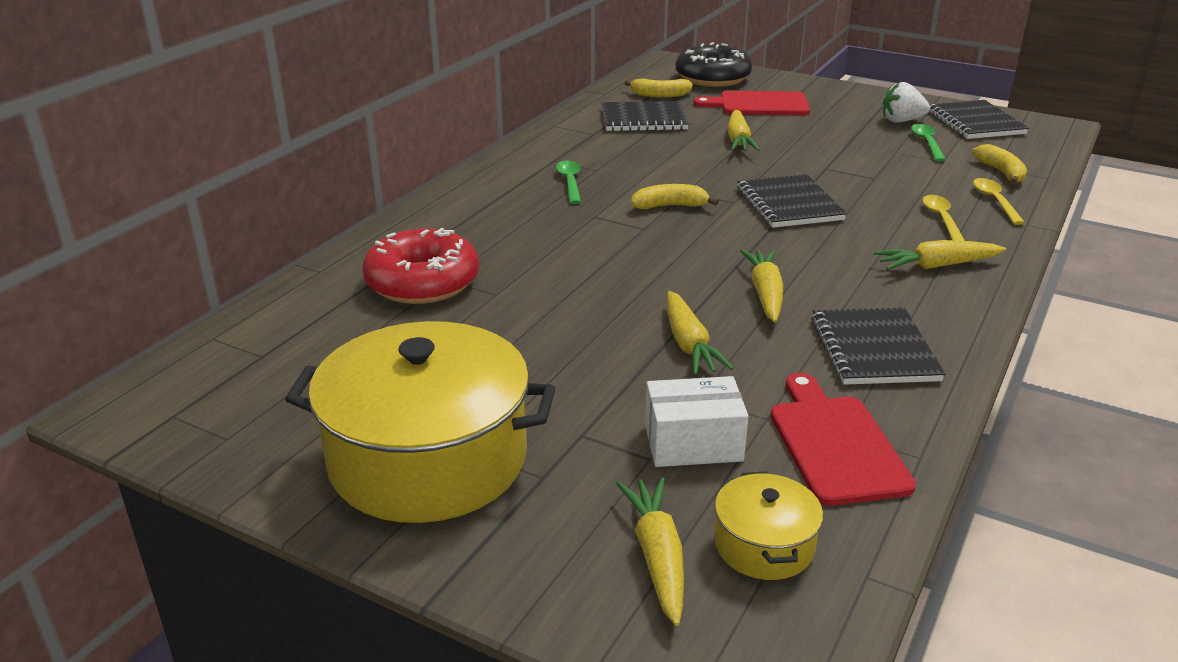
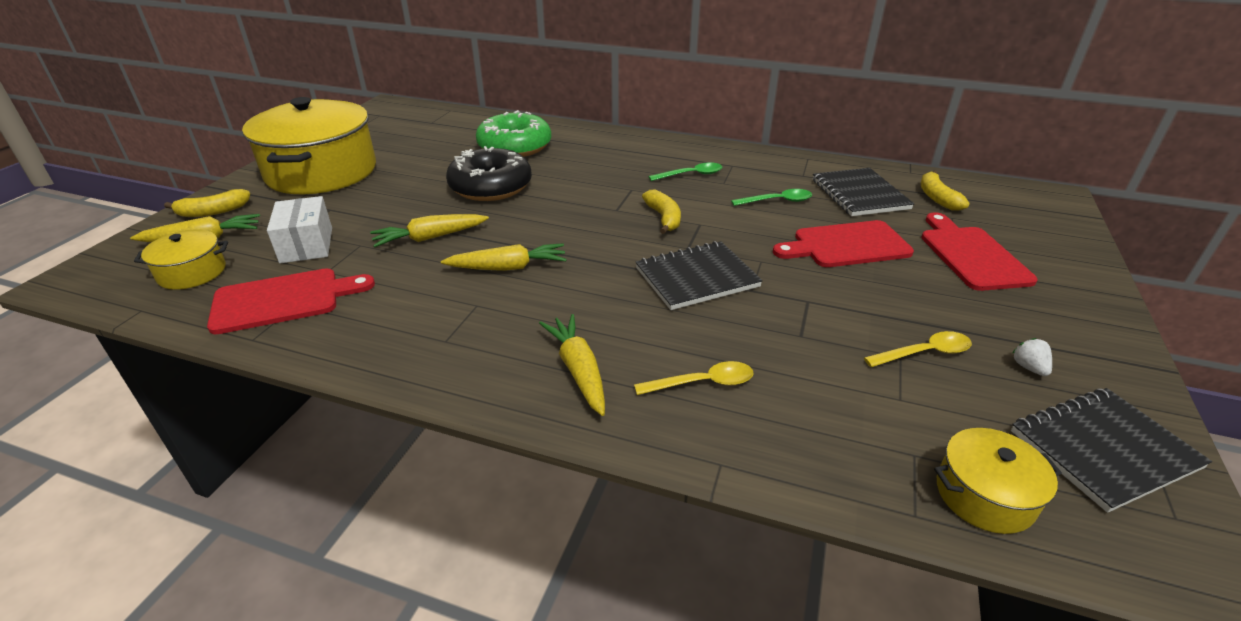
camera: 80 degrees right, 5 degrees up
red donut [362,228,479,304] -> green donut [476,110,551,157]
black donut [675,42,752,87] -> black donut moved to [446,146,532,201]
yellow carrot [727,110,760,151] -> red cutting board [773,220,914,267]
black notebook [811,307,945,385] -> none
white strawberry [883,82,930,123] -> white strawberry [1013,338,1052,376], size x0.56
green spoon [911,124,946,162] -> green spoon moved to [731,189,812,206]
yellow banana [972,144,1027,185] -> yellow banana moved to [164,189,250,217]
yellow spoon [973,178,1025,225] -> yellow spoon moved to [864,331,972,367]
none -> yellow pot [934,428,1062,534]

